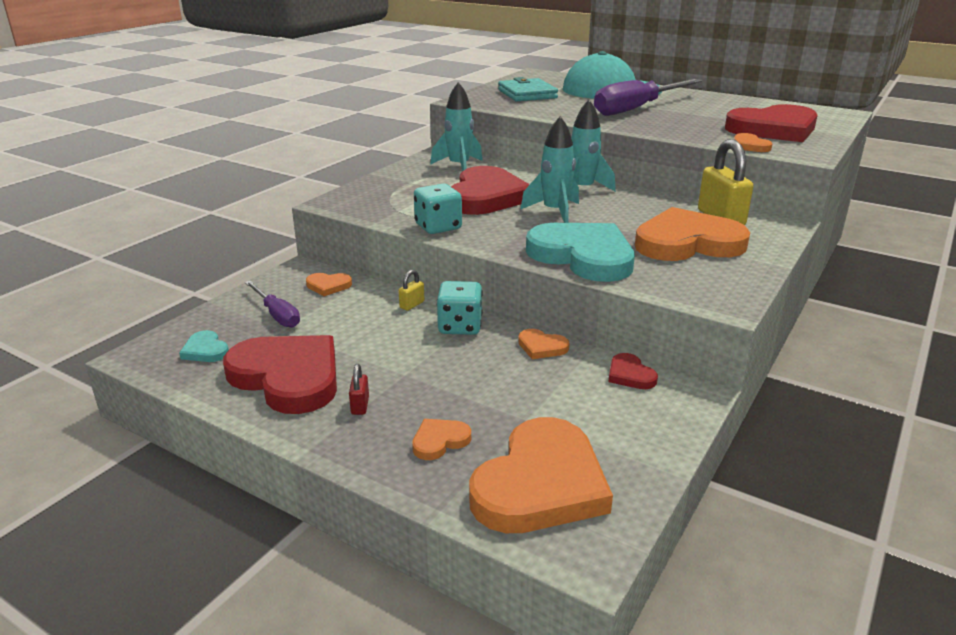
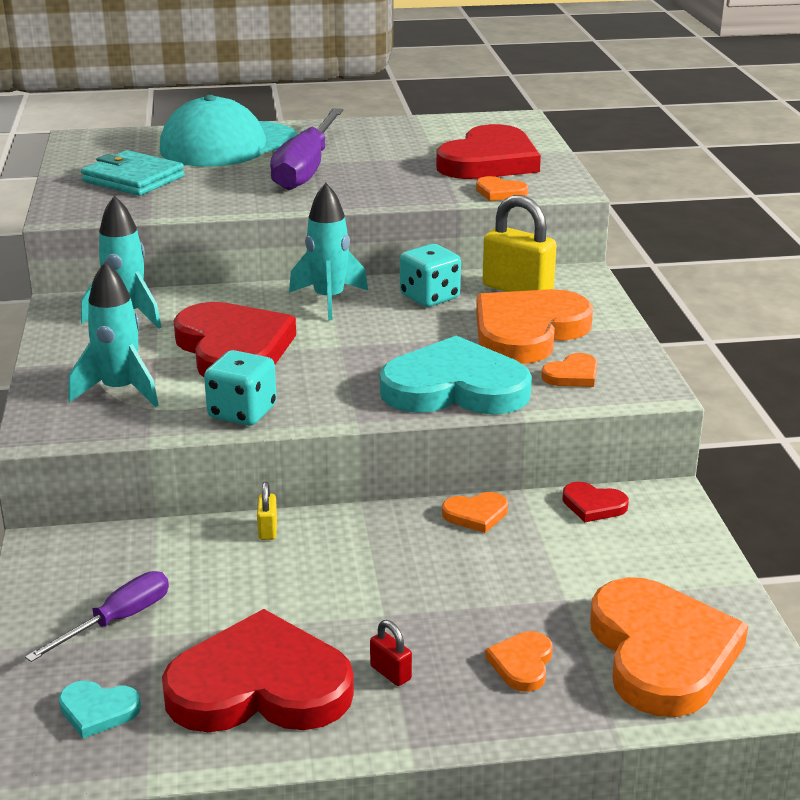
camera: 40 degrees left, 0 degrees up
purple screwdriver [245,281,300,328] -> purple screwdriver turned 60 degrees counterclockwise [25,571,169,662]
orange heart [306,273,352,296] -> orange heart moved to [541,353,597,387]
turquoise dice [437,281,483,335] -> turquoise dice moved to [400,244,461,307]
turquoise rocket [520,116,579,223] -> turquoise rocket moved to [68,261,159,407]

